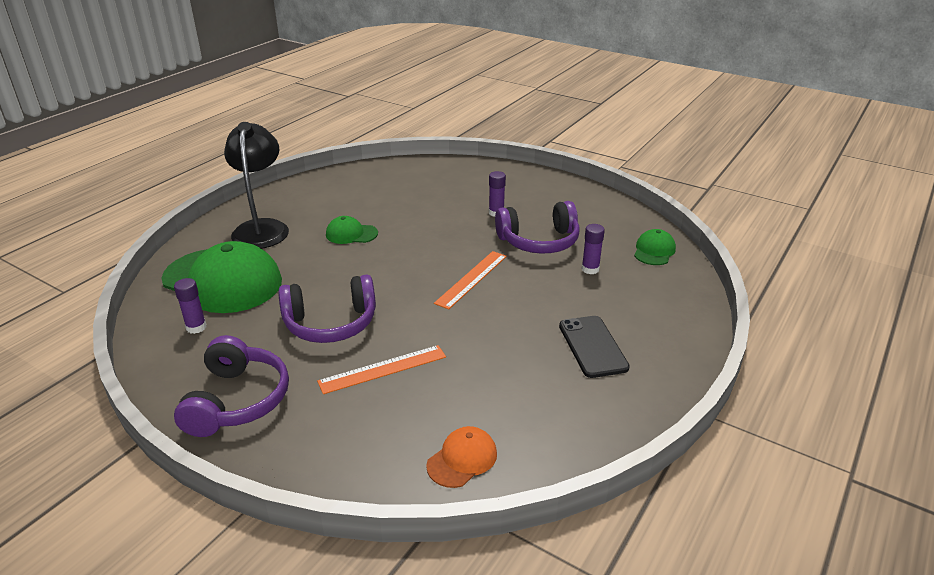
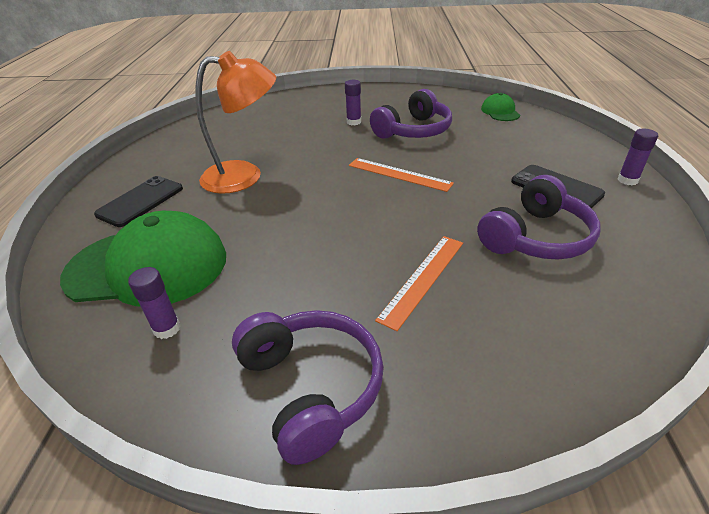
camera: 30 degrees left, 5 degrees up
black lamp [224,122,289,249] -> black phone [94,176,183,227]
purple headphones [278,275,376,343] -> purple headphones moved to [477,175,601,260]
green cap [326,216,378,244] -> orange lamp [195,51,276,194]
orange cap [426,426,497,488] -> none
orange ruler [434,251,507,310] -> orange ruler turned 60 degrees counterclockwise [349,158,454,192]
purple glue stick [582,224,605,274] -> purple glue stick moved to [618,129,658,185]

